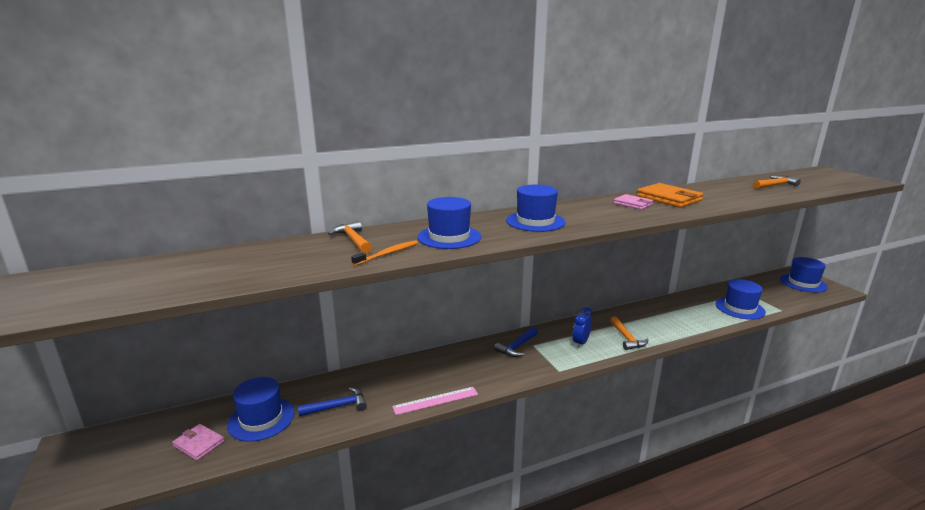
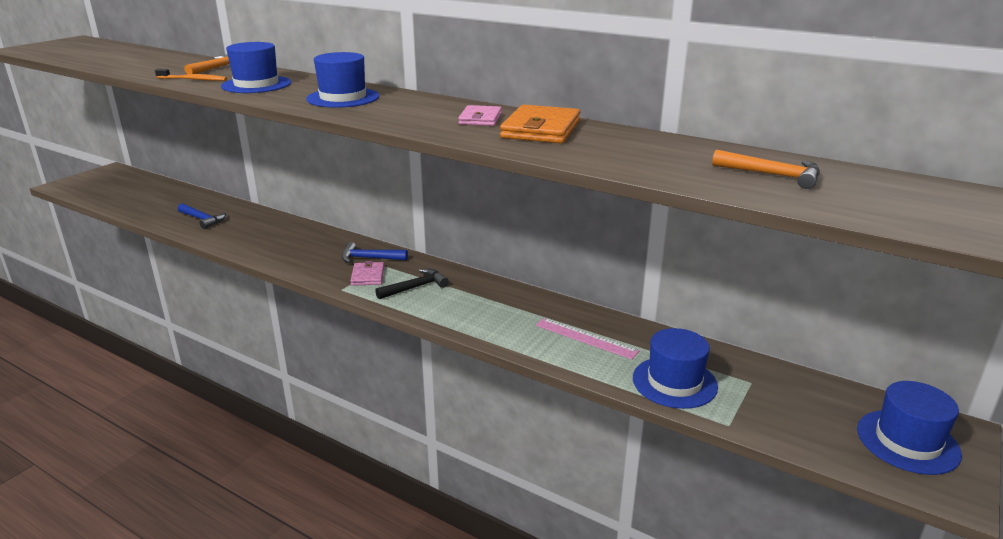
camera: 55 degrees right, 5 degrees up
pink wallet [172,424,225,461] -> pink wallet moved to [350,261,384,286]
blue hat [227,377,295,442] -> none
pink ruler [392,387,478,415] -> pink ruler moved to [536,318,639,359]
blue clock [573,307,592,348] -> black hammer [375,269,449,299]
orange hammer [610,316,648,350] -> none

